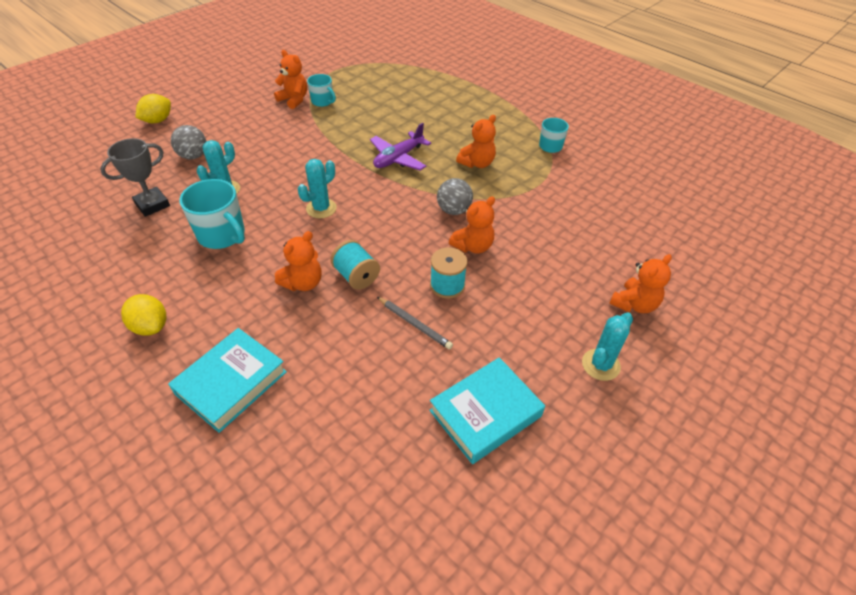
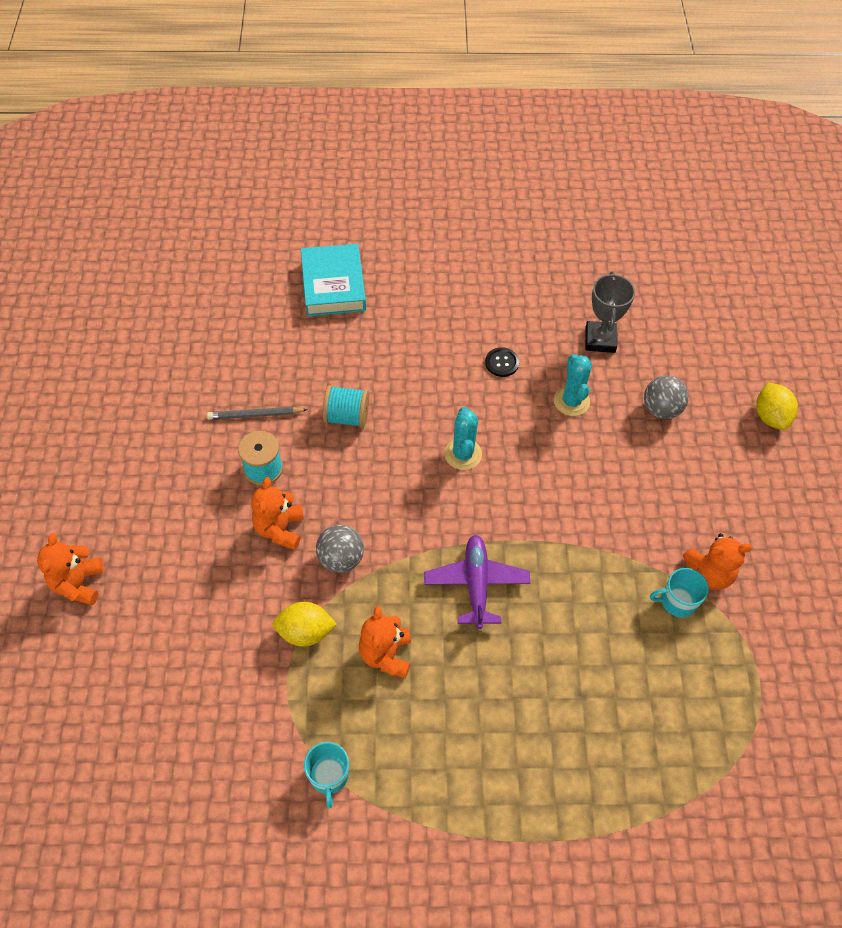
camera: 135 degrees right, 10 degrees up
yellow lemon [121,294,167,336] -> yellow lemon moved to [273,602,337,647]
turquoise mug [180,179,245,249] -> black button [485,347,519,377]
orange teddy bear [275,231,322,291] -> none
turquoise book [429,357,545,464] -> none
turquoise cactus [582,312,633,381] -> none

